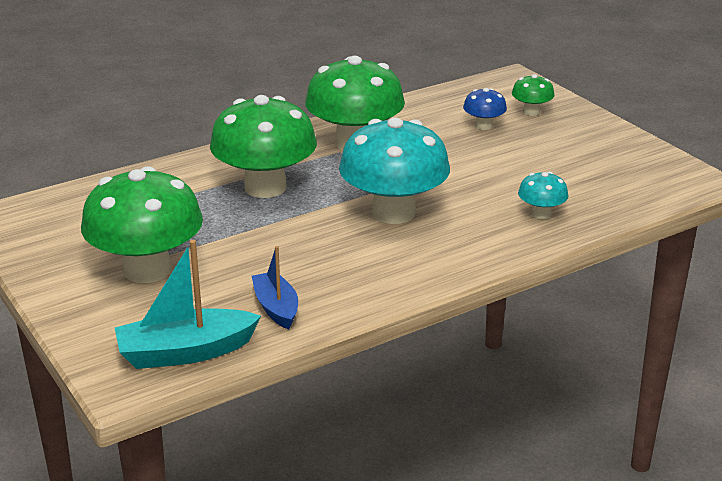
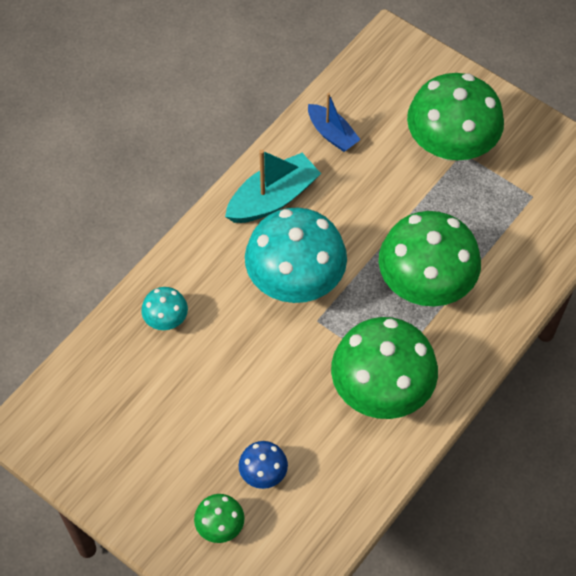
camera: 160 degrees right, 30 degrees up
turquoise boat [115,240,261,369] -> turquoise boat moved to [225,150,321,223]

